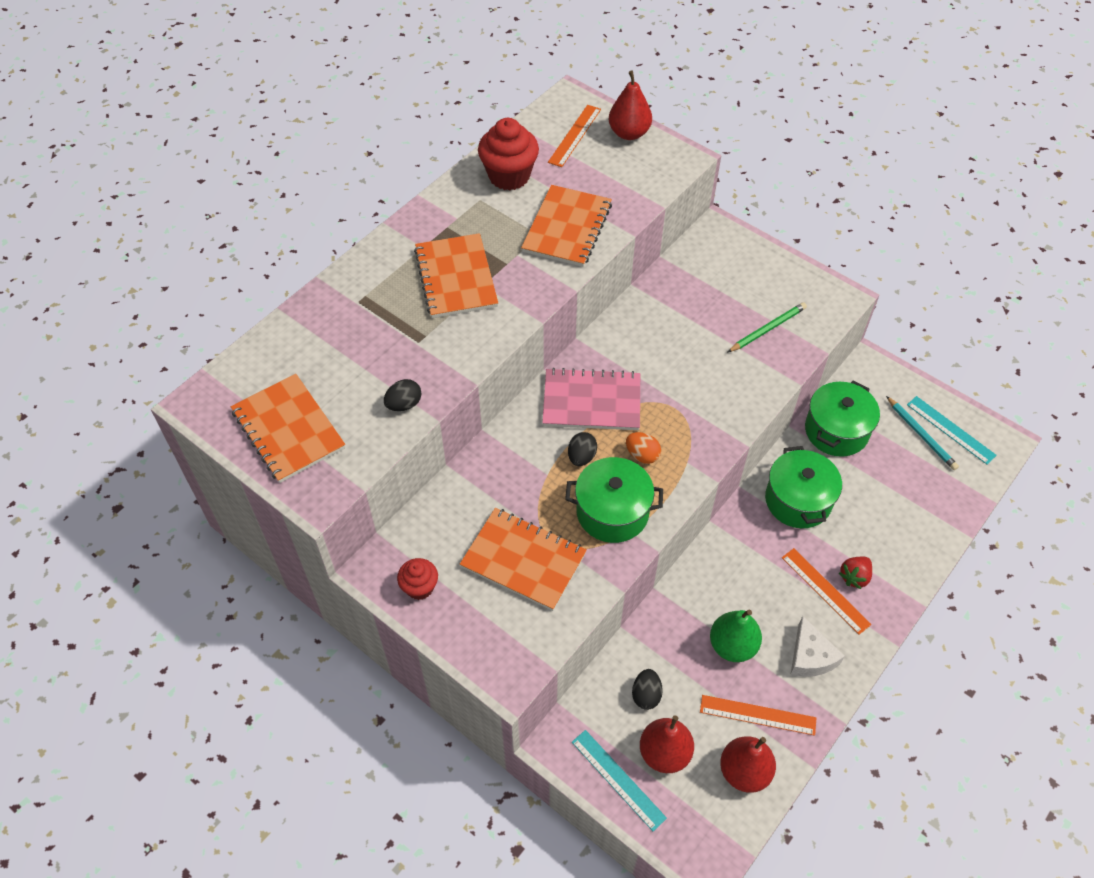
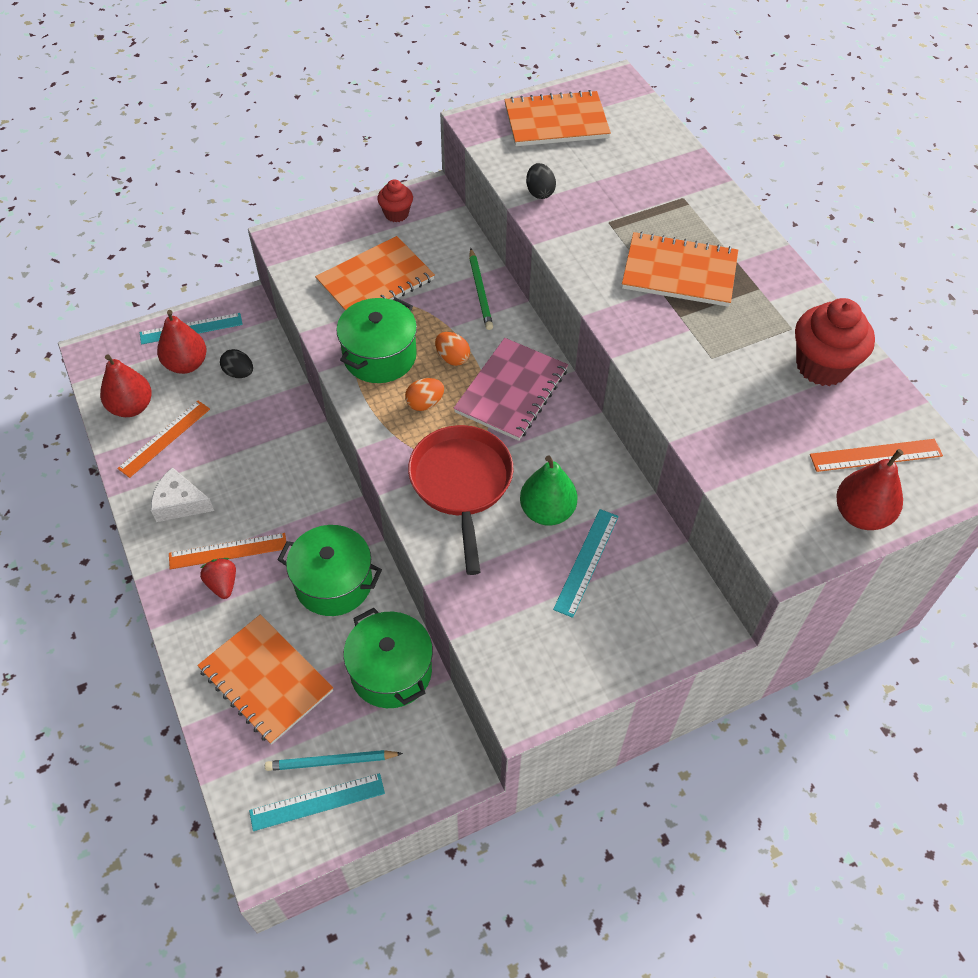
camera: 115 degrees right, 0 degrees up
orange notebook [521,185,612,267] -> orange notebook moved to [197,615,333,745]
orange ruler [548,105,601,167] -> orange ruler turned 60 degrees counterclockwise [810,439,943,472]
black egg [568,432,597,466] -> orange egg [435,332,470,366]
green pear [710,610,762,662] -> green pear moved to [520,455,578,526]
green pencil [728,303,807,352] -> green pencil moved to [469,248,493,330]
none -> red pan [408,425,514,575]
none -> turquoise ruler [553,509,619,618]

